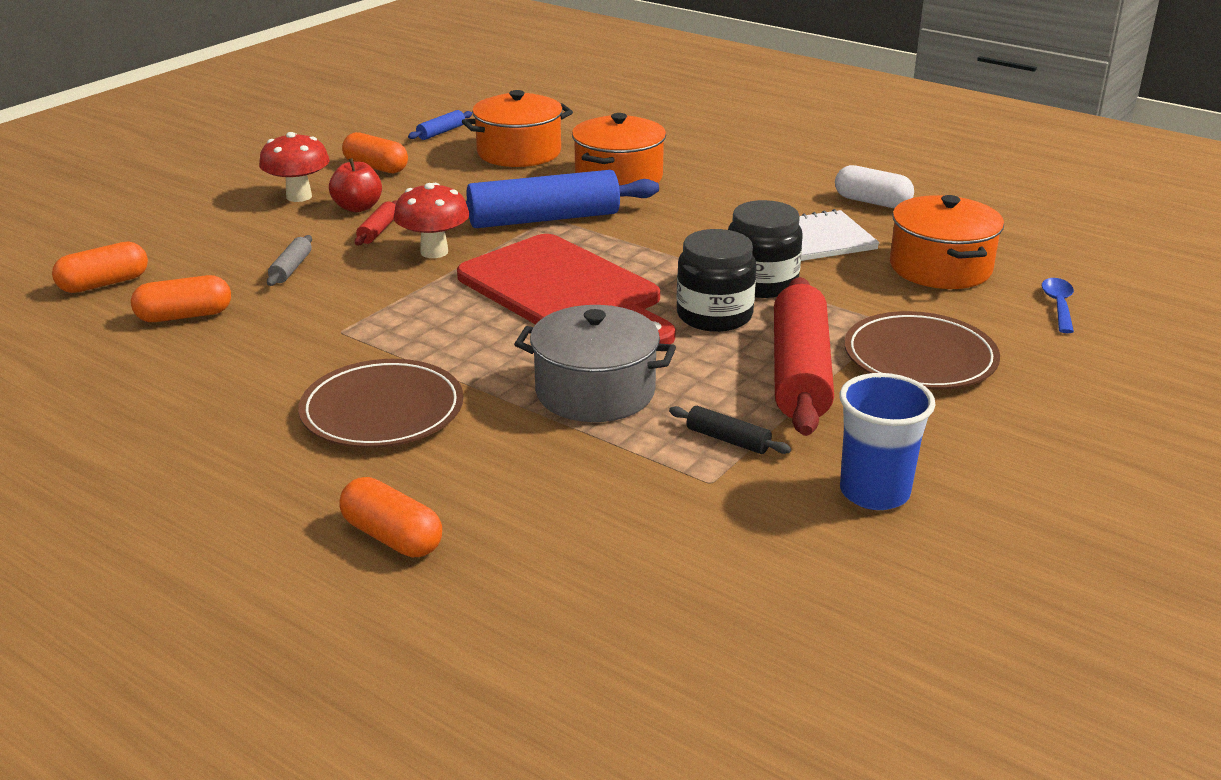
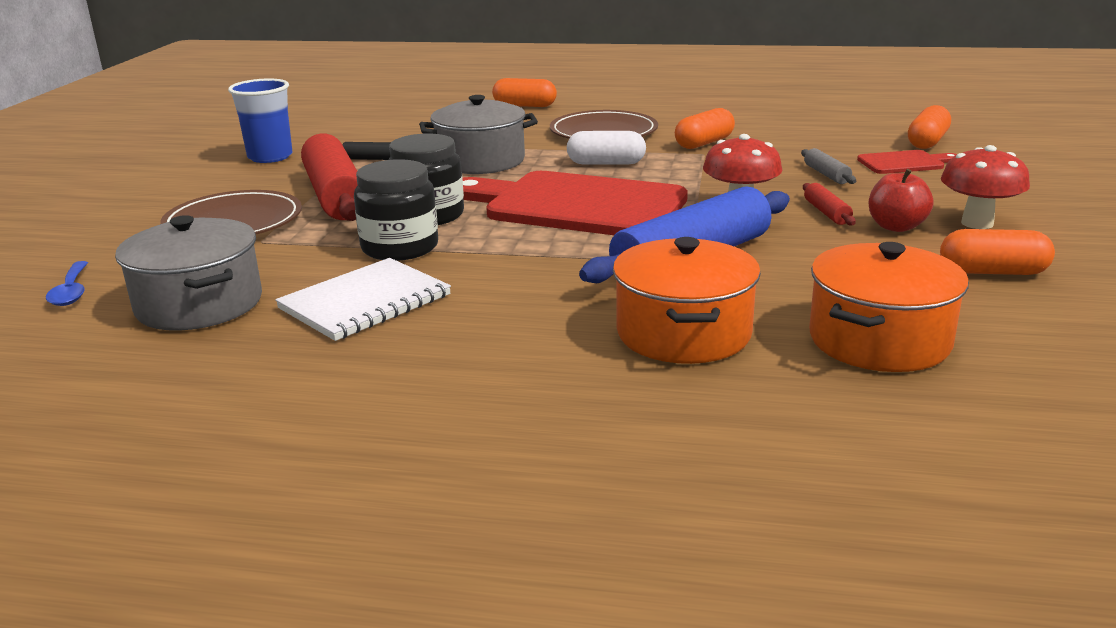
camera: 155 degrees right, 5 degrees down
orange capsule [131,275,231,322] -> orange capsule moved to [675,108,735,149]
blue rolling pin [408,110,472,140] -> none
white capsule [835,165,914,208] -> white capsule moved to [567,131,646,164]
orange pot [890,195,1004,289] -> grey pot [115,215,262,331]
none -> red cutting board [857,150,957,174]

